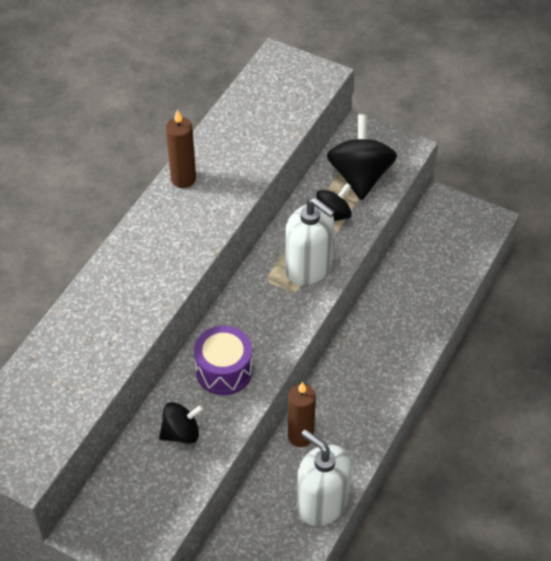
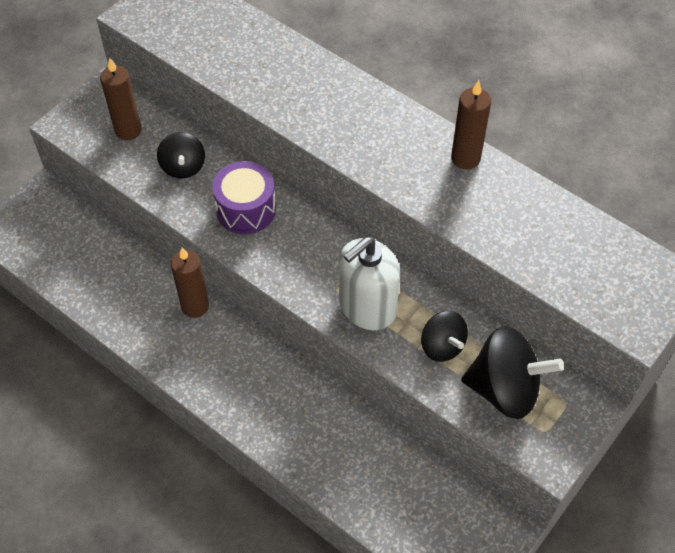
camera: 100 degrees right, 5 degrees up
white soap dispenser [296,430,351,526] -> none
none -> brown candle [100,58,142,140]

